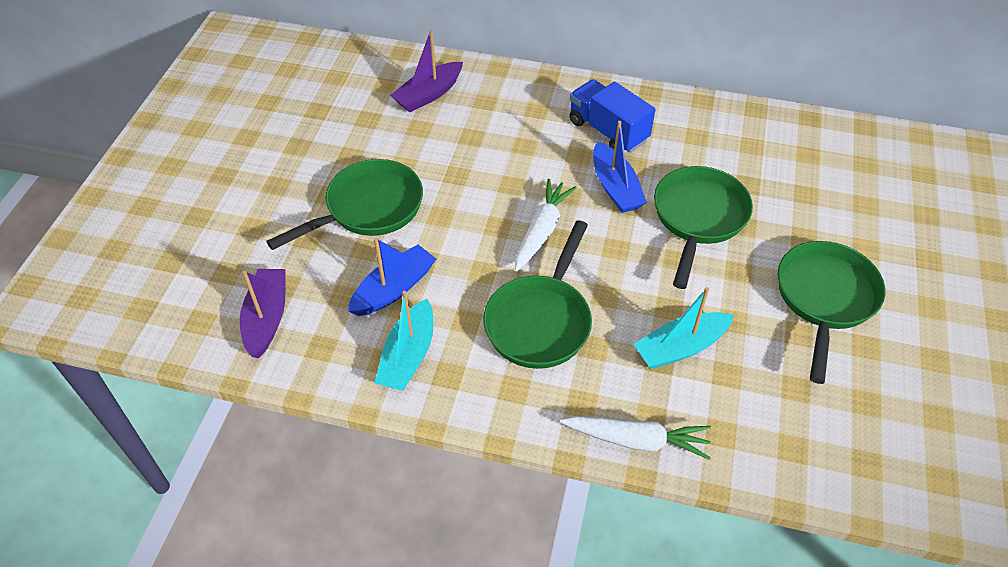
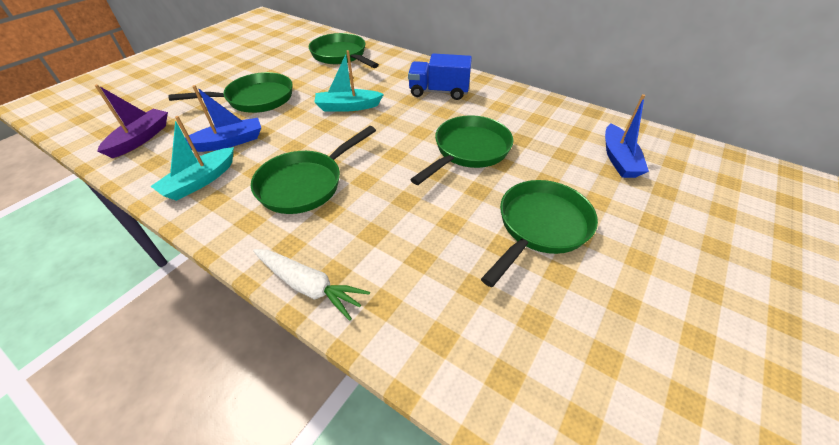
camera: 20 degrees right, 5 degrees down
purple boat [390,30,463,112] -> green pan [309,33,379,68]
white carrot [515,179,576,272] -> none
blue truck [570,79,655,153] -> blue truck turned 60 degrees counterclockwise [408,53,472,100]
blue boat [593,121,647,213] -> blue boat moved to [605,94,649,178]
turquoise boat [634,287,734,369] -> turquoise boat moved to [314,50,384,112]

